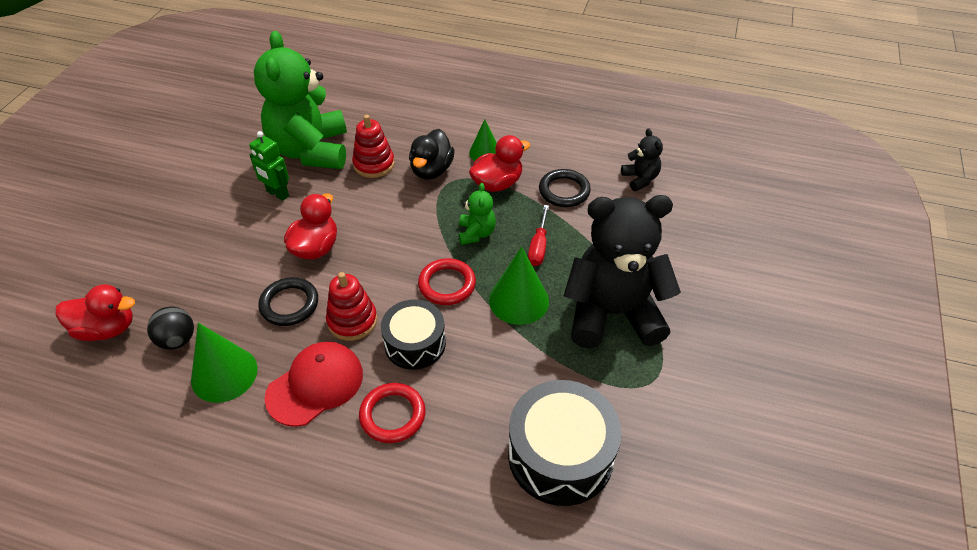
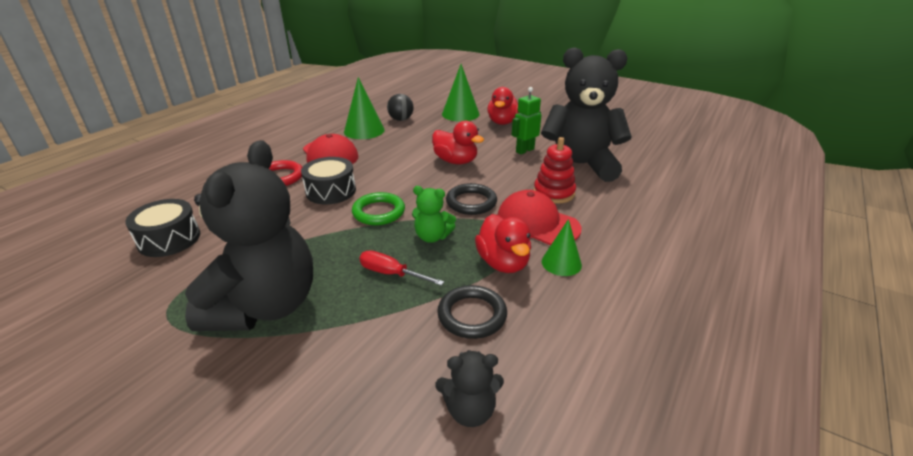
camera: 105 degrees right, 15 degrees down
red duck [56,284,135,341] -> red duck moved to [487,87,519,125]
green teddy bear [254,31,347,169] -> black teddy bear [541,47,632,182]
black ring [258,277,318,326] -> black ring moved to [446,183,497,215]
red stacking toy [326,272,377,341] -> none
black duck [409,129,455,180] -> red cap [498,190,581,245]
red ring [418,258,476,305] -> green ring [352,192,405,225]
green cone [489,246,549,325] -> green cone moved to [442,64,480,122]
black drum [508,380,622,506] -> black drum [125,199,200,257], size x0.65

